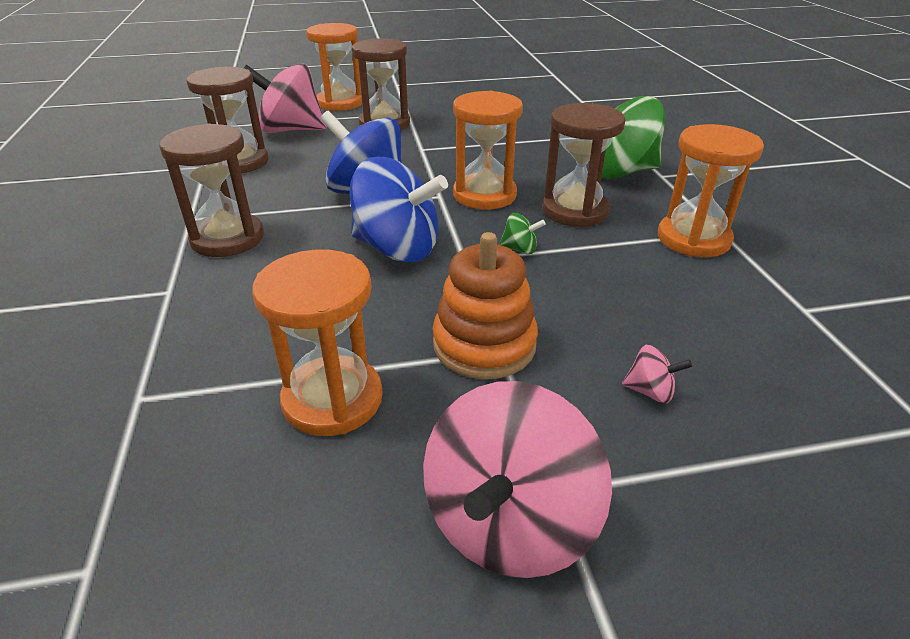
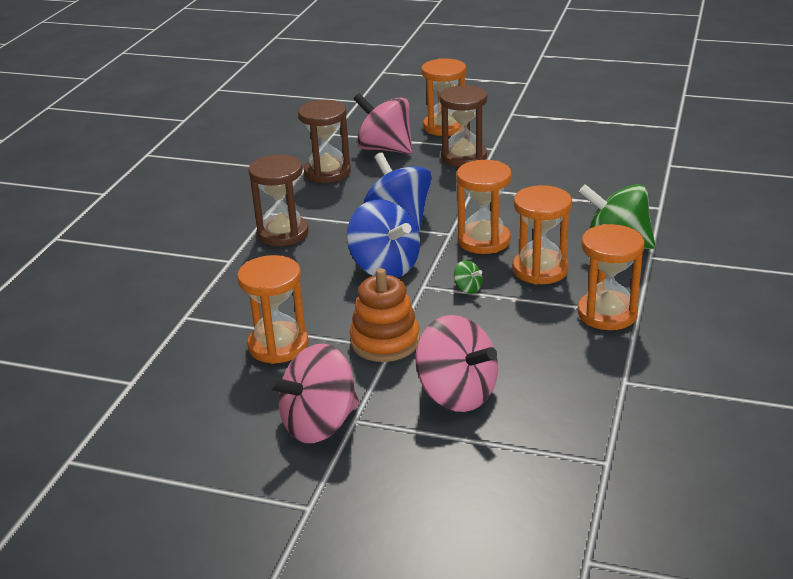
camera: 30 degrees right, 5 degrees down
brown hourglass [542,103,625,227] -> orange hourglass [513,185,572,284]
pink spinning top [622,345,692,403] -> pink spinning top [416,315,498,412], size x2.42

